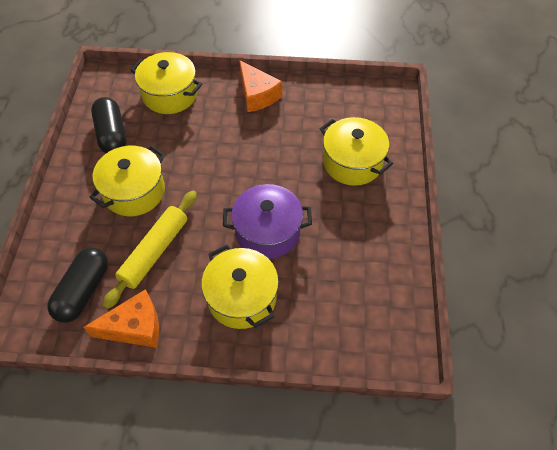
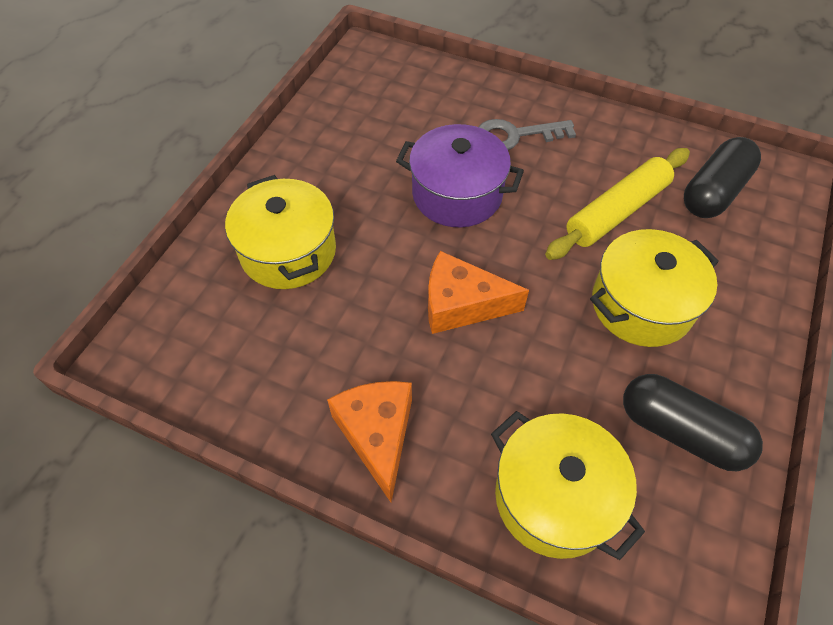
camera: 160 degrees left, 0 degrees up
orange cheese [83,289,159,348] -> orange cheese moved to [428,251,529,334]
black capsule [91,97,126,153] -> black capsule turned 60 degrees counterclockwise [623,374,763,471]
yellow pot [201,244,279,329] -> grey key [478,119,576,150]

